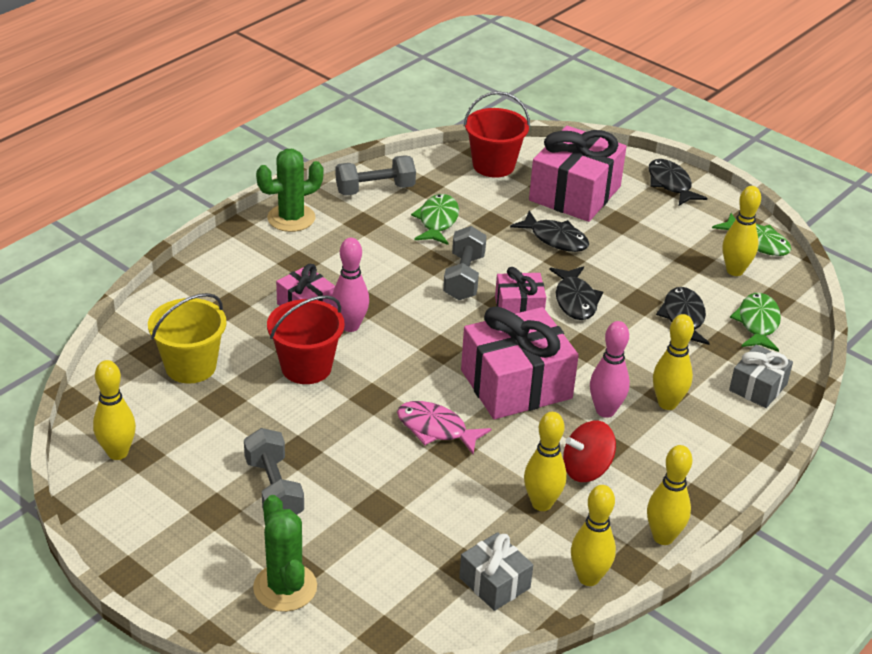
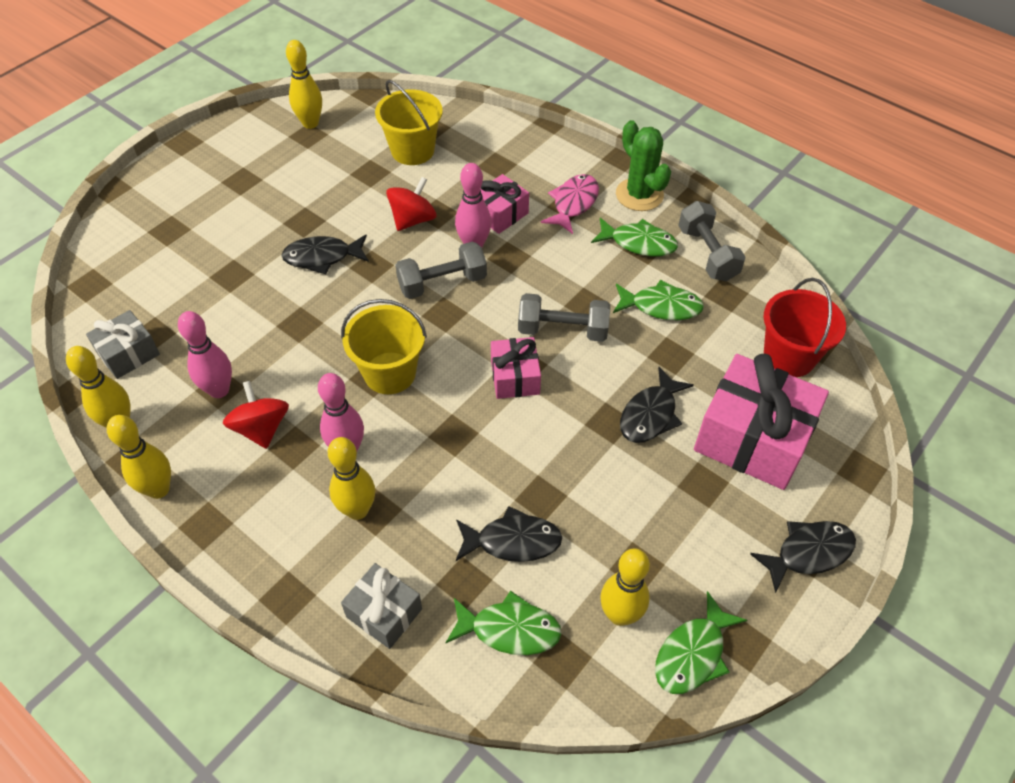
camera: 90 degrees right, 15 degrees up
grey dumbbell [244,428,304,515] -> grey dumbbell moved to [395,241,487,299]
green cactus [253,495,317,612] -> none
red bucket [267,295,345,384] -> red spinning top [386,177,436,231]
pink fish [397,401,491,454] -> pink fish moved to [541,174,599,234]
pink gift [461,306,579,419] -> yellow bucket [341,299,427,394]
yellow bowling pin [524,412,567,511] -> pink bowling pin [178,311,232,398]
black fish [549,266,603,320] -> black fish moved to [281,234,369,274]
none -> green fish [591,217,678,256]

